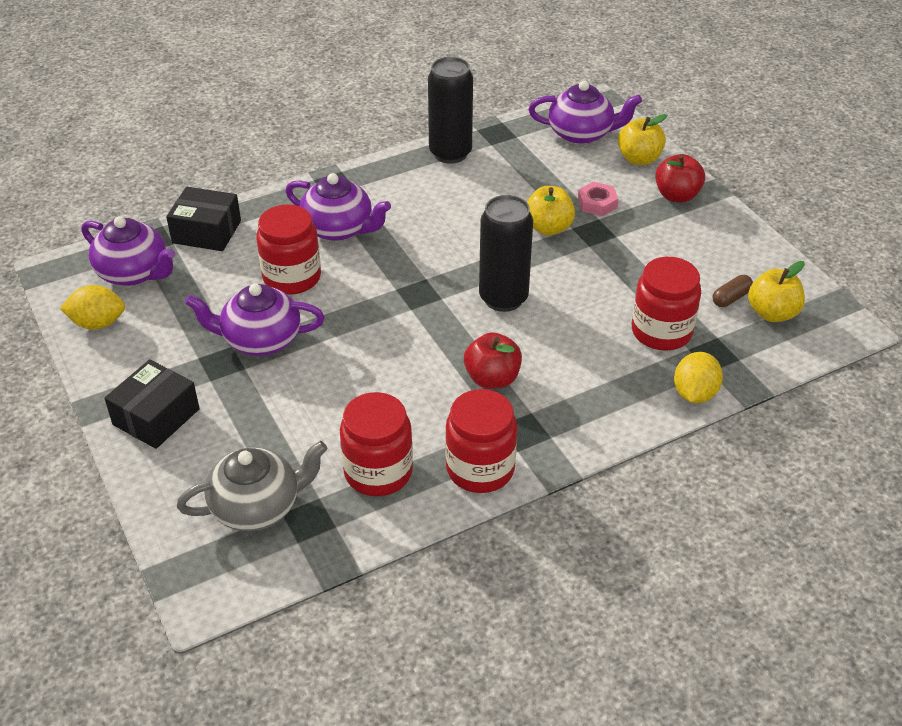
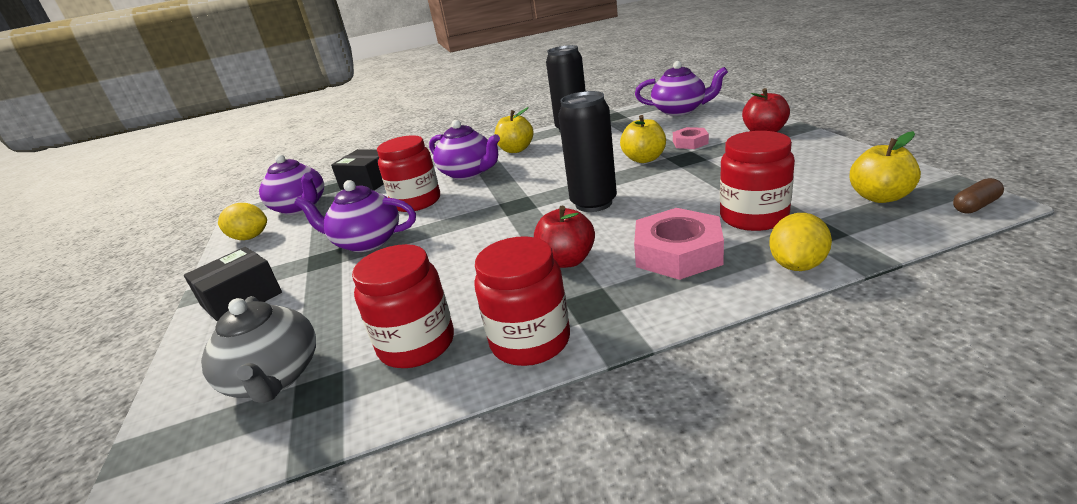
camera: 15 degrees right, 15 degrees down
grey teapot [177,441,327,531] -> grey teapot turned 75 degrees clockwise [201,296,316,403]
yellow apple [618,114,667,165] -> yellow apple moved to [494,107,534,153]
brown capsule [713,275,753,307] -> brown capsule moved to [953,178,1004,214]
none -> pink nut [634,208,724,280]

